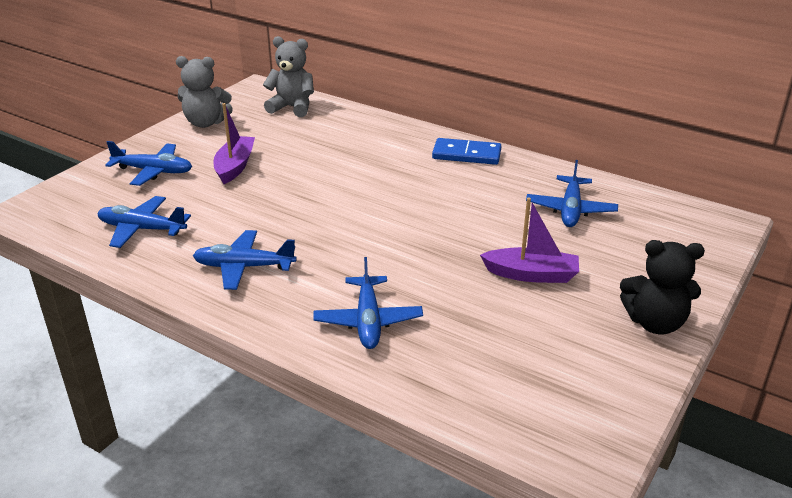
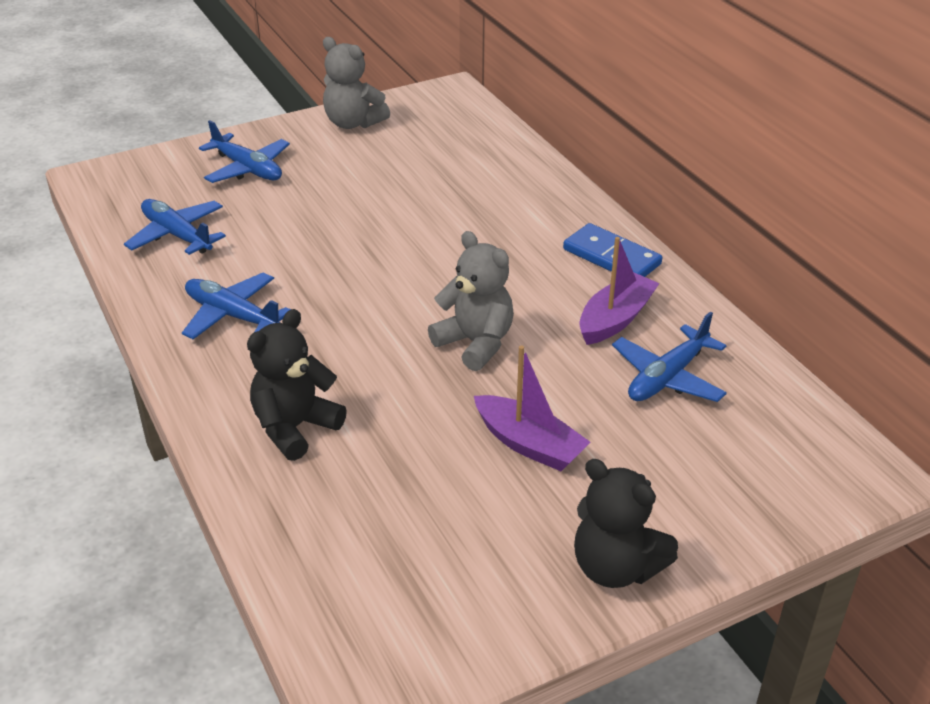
camera: 30 degrees right, 5 degrees up
purple boat [213,103,255,184] -> purple boat moved to [579,237,660,345]
grey teddy bear [263,36,314,117] -> grey teddy bear moved to [428,231,514,371]
blue plane [313,257,423,349] -> black teddy bear [247,309,347,461]

